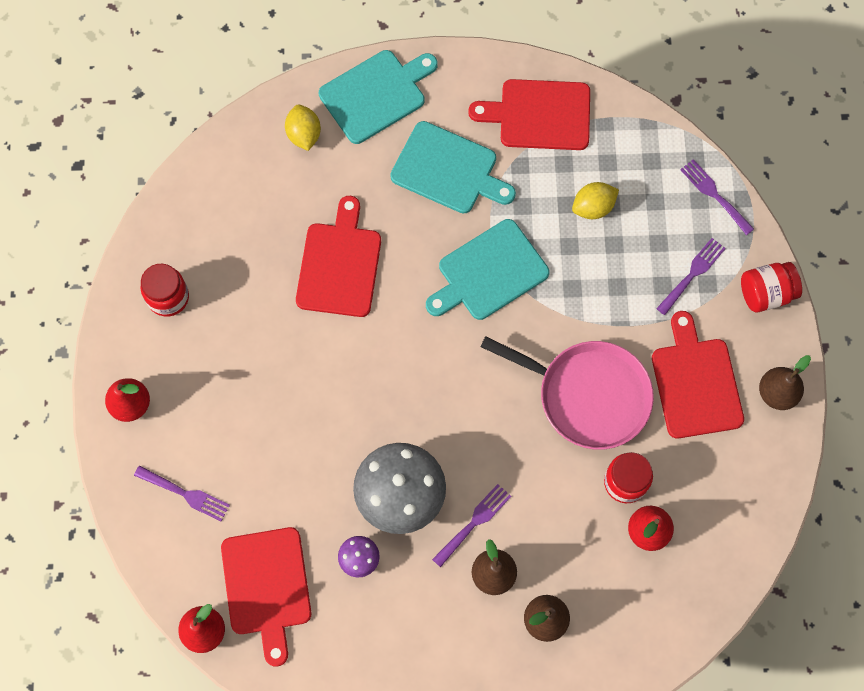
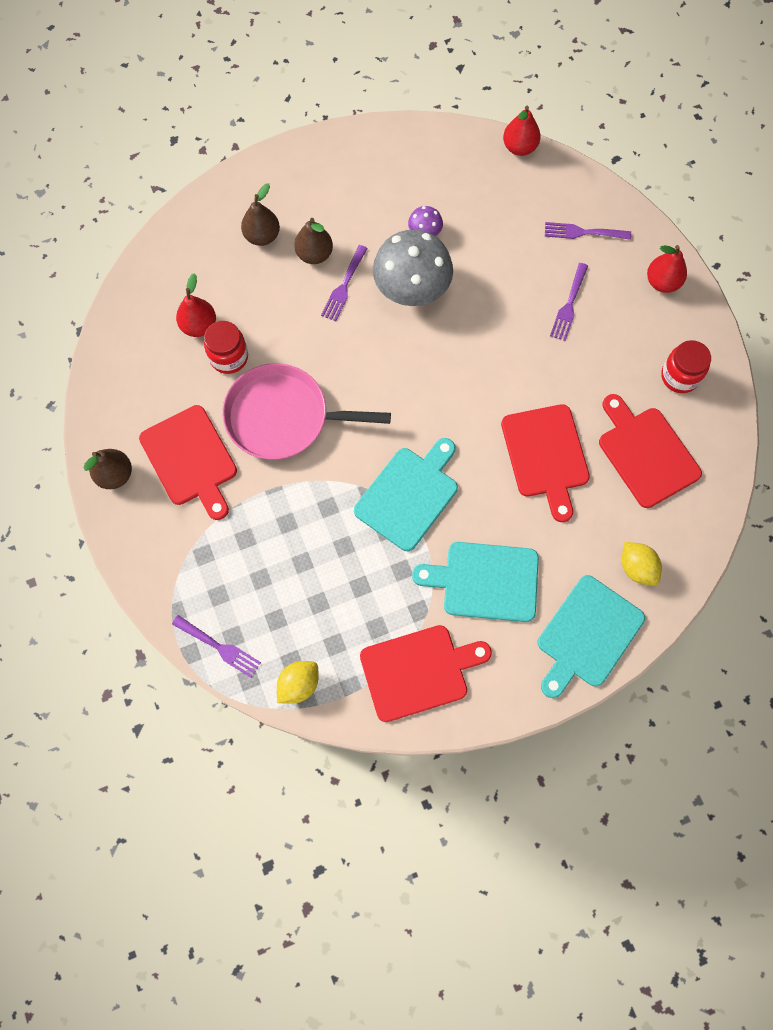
camera: 160 degrees right, 0 degrees up
red cutting board [221,527,311,667] -> red cutting board moved to [599,394,702,508]
yellow lemon [572,182,619,219] -> yellow lemon moved to [277,661,319,704]
purple fork [656,238,726,315] -> purple fork moved to [550,263,588,341]
red jar [741,262,802,313] -> none

